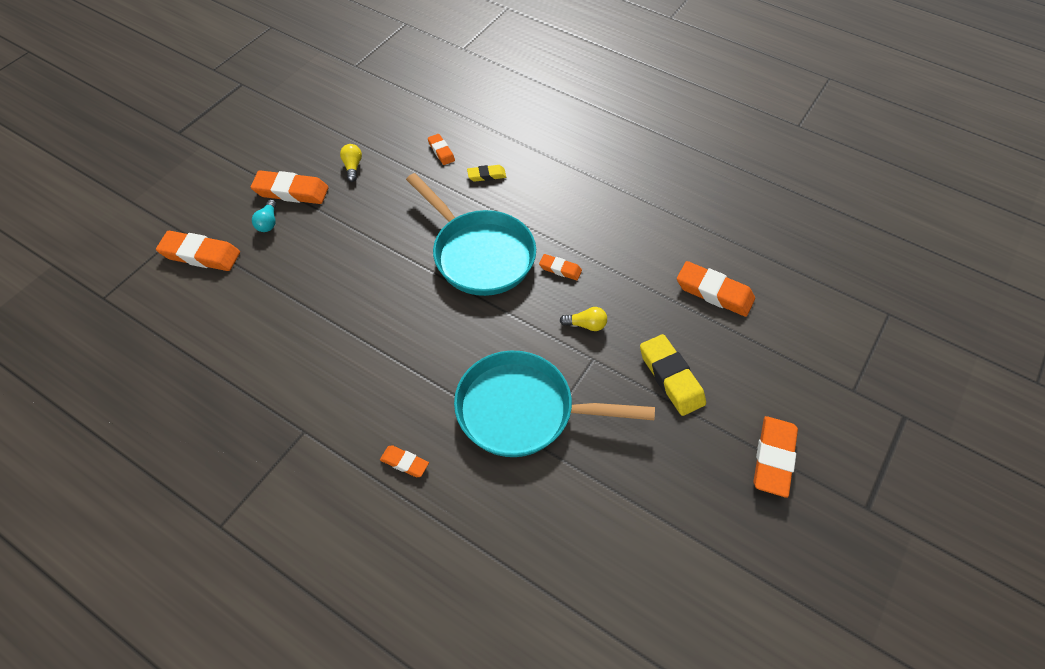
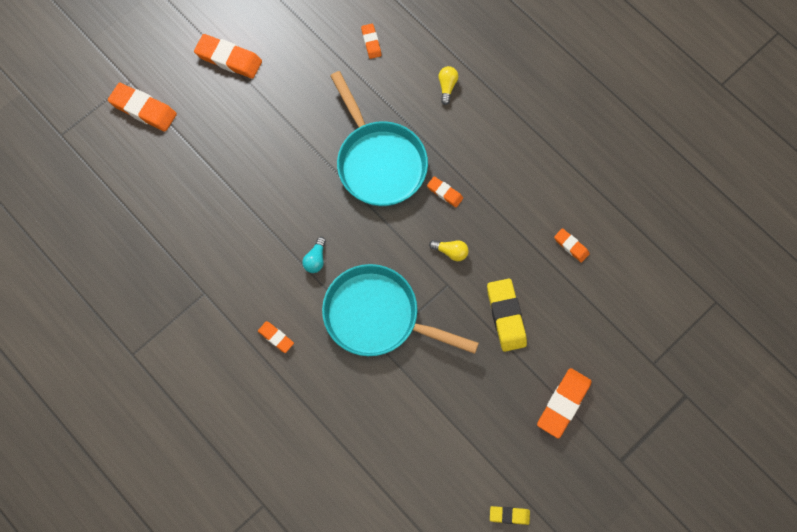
camera: 15 degrees right, 15 degrees up
turquoise light bulb [252,200,277,232] -> turquoise light bulb moved to [302,237,326,273]
yellow light bulb [340,144,362,182] -> yellow light bulb moved to [438,66,458,105]
yellow eraser [467,165,506,182] -> yellow eraser moved to [490,506,530,525]
orange eraser [677,261,755,317] -> orange eraser [554,228,590,263], size x0.55

